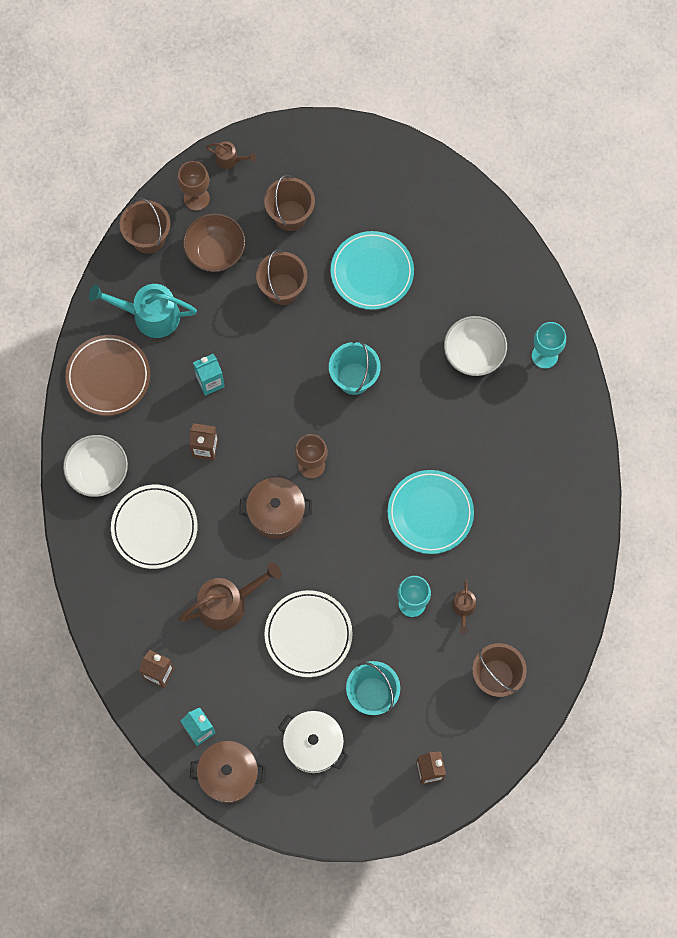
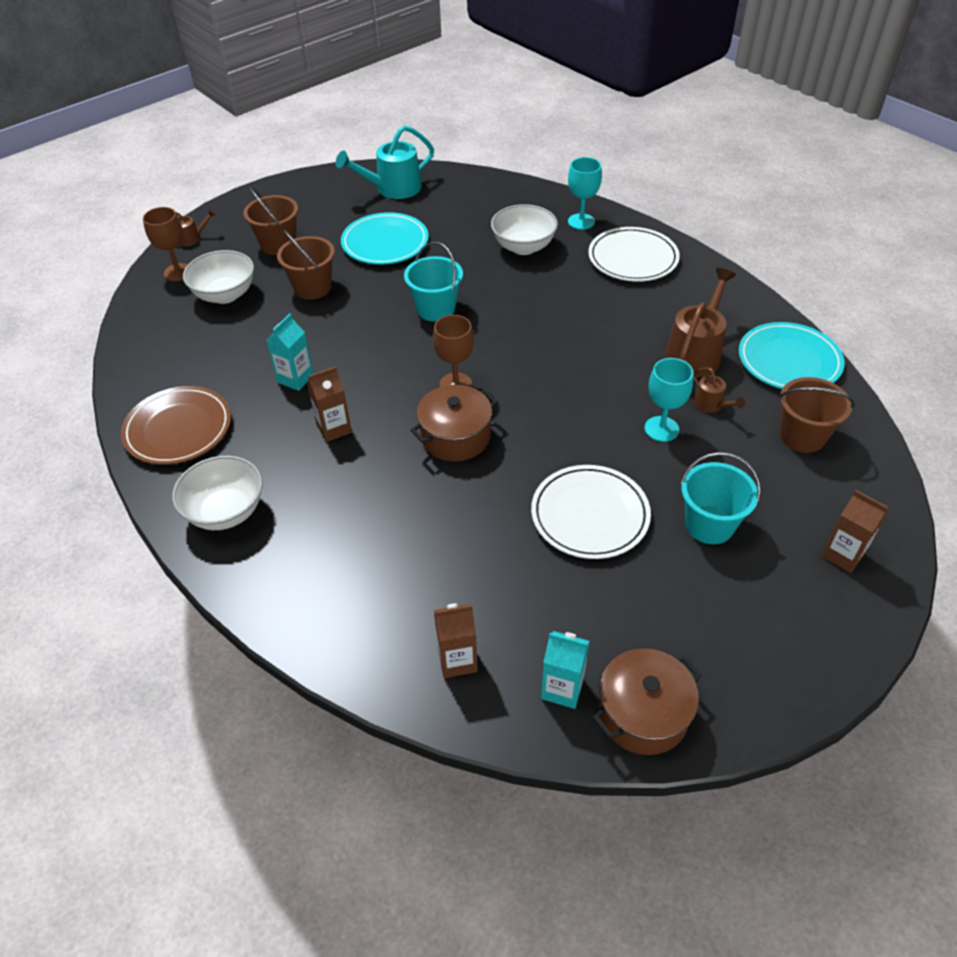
camera: 35 degrees left, 25 degrees down
turquoise watering can [89,284,197,338] -> turquoise watering can moved to [336,125,434,199]
white plate [111,485,198,569] -> white plate moved to [588,227,680,282]
brown bucket [120,198,171,254] -> none
brown watering can [178,562,282,631] -> brown watering can moved to [665,268,736,377]
brown bowl [183,213,245,272] -> white bowl [183,250,254,304]
white pot [278,711,349,773] -> none
turquoise plate [388,470,474,554] -> turquoise plate moved to [739,322,845,389]

